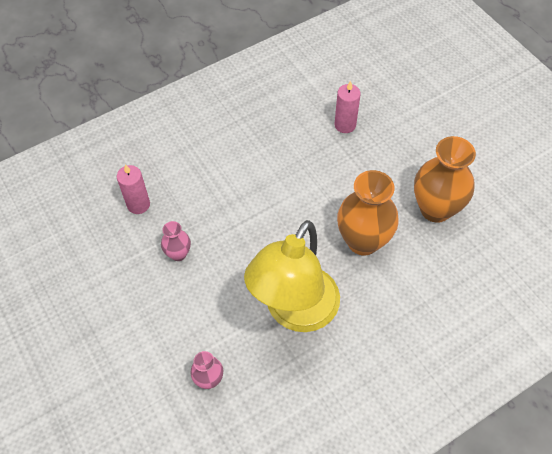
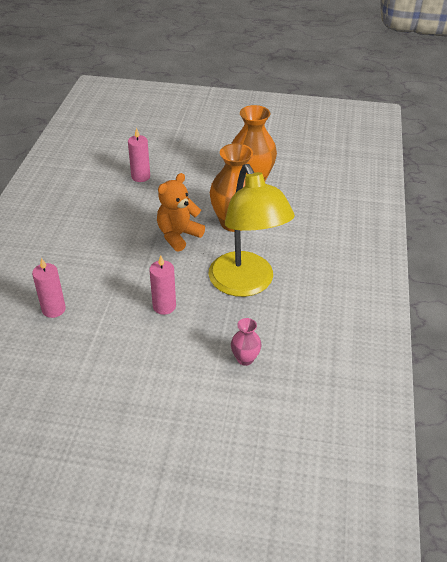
camera: 50 degrees left, 15 degrees down
pink vase [161,221,191,261] -> none
none -> pink candle [149,255,176,315]
none -> orange teddy bear [157,173,205,252]

